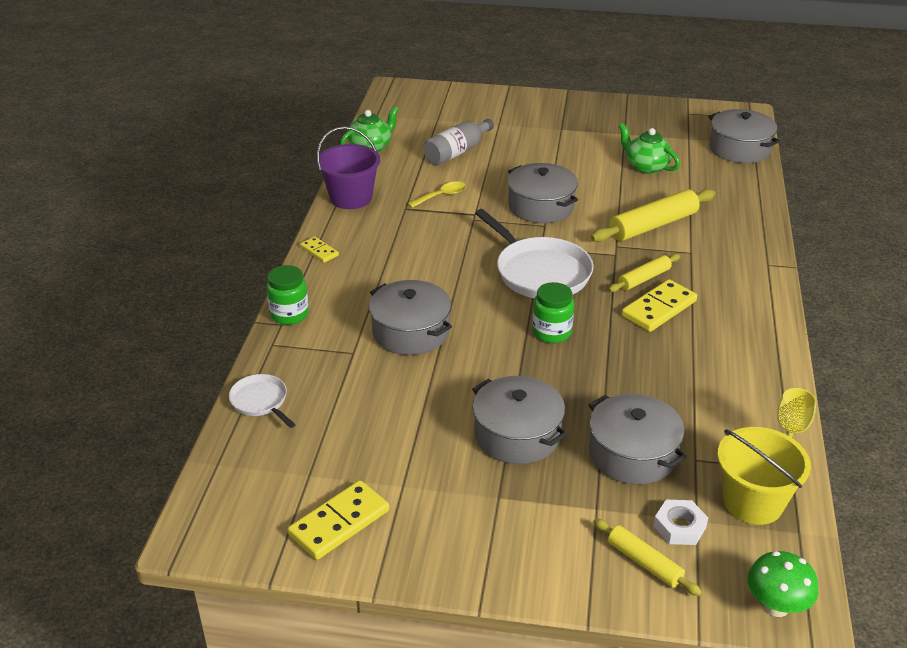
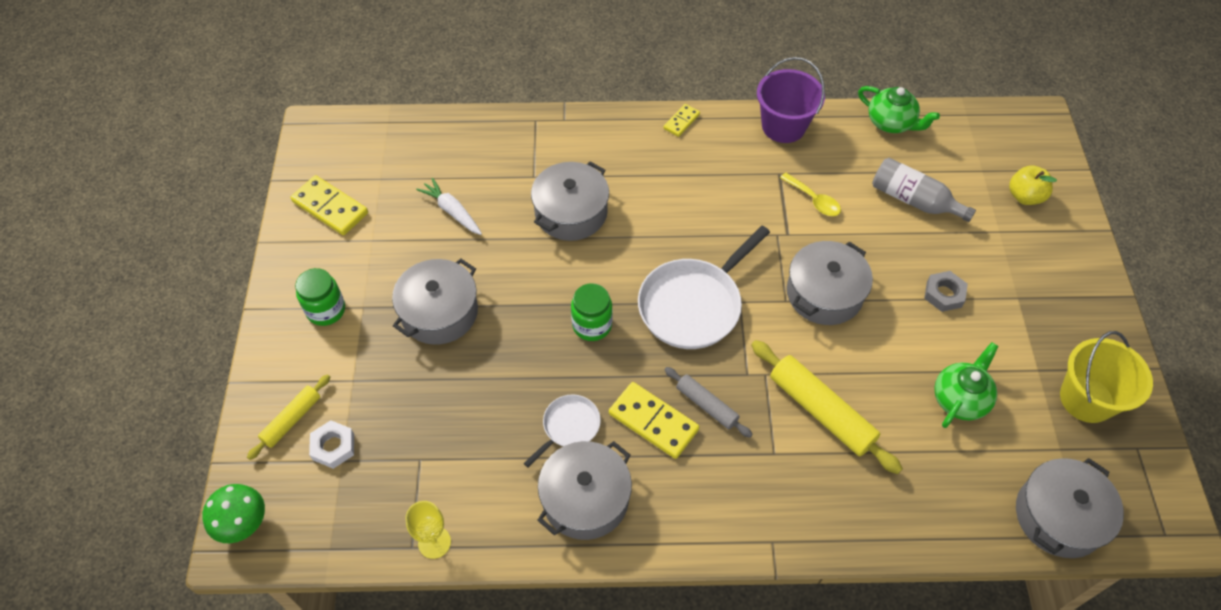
camera: 80 degrees right, 20 degrees up
white pan [229,374,296,428] -> white pan moved to [524,395,601,468]
green jar [266,265,309,325] -> green jar moved to [295,268,345,326]
grey pot [589,394,686,484] -> grey pot moved to [537,441,632,540]
yellow rolling pin [609,254,680,292] -> grey rolling pin [664,367,753,438]
yellow bucket [717,427,811,525] -> yellow bucket moved to [1060,331,1153,423]
none -> white carrot [416,178,482,235]
none -> grey nut [924,271,968,312]
none -> yellow apple [1009,166,1057,205]

